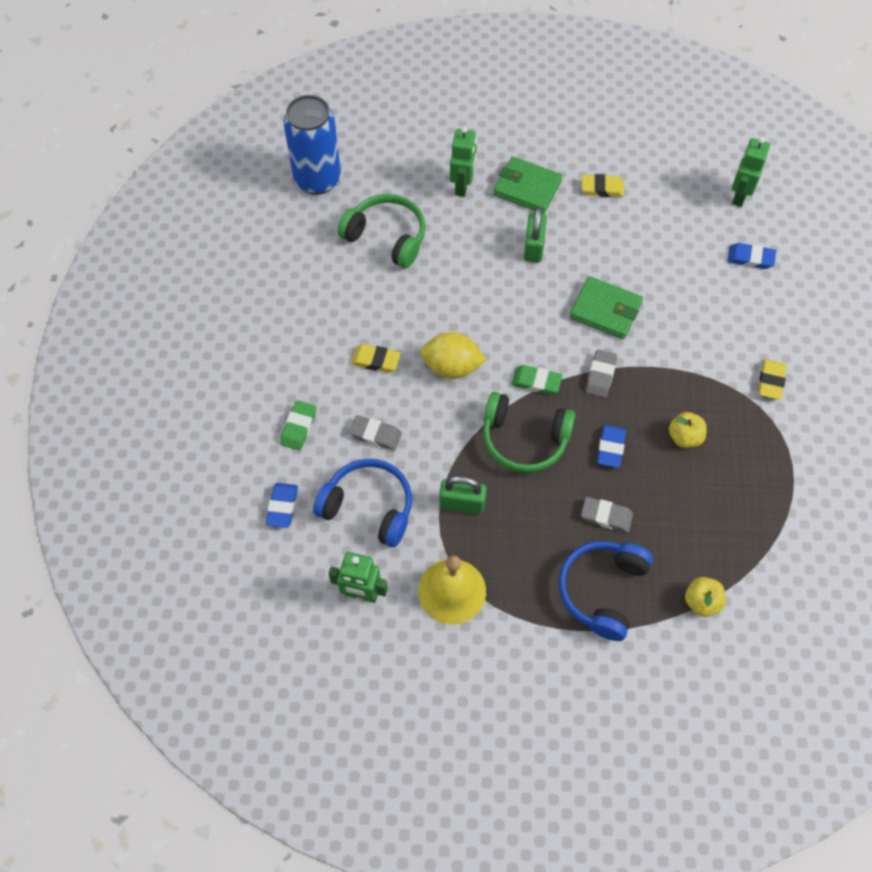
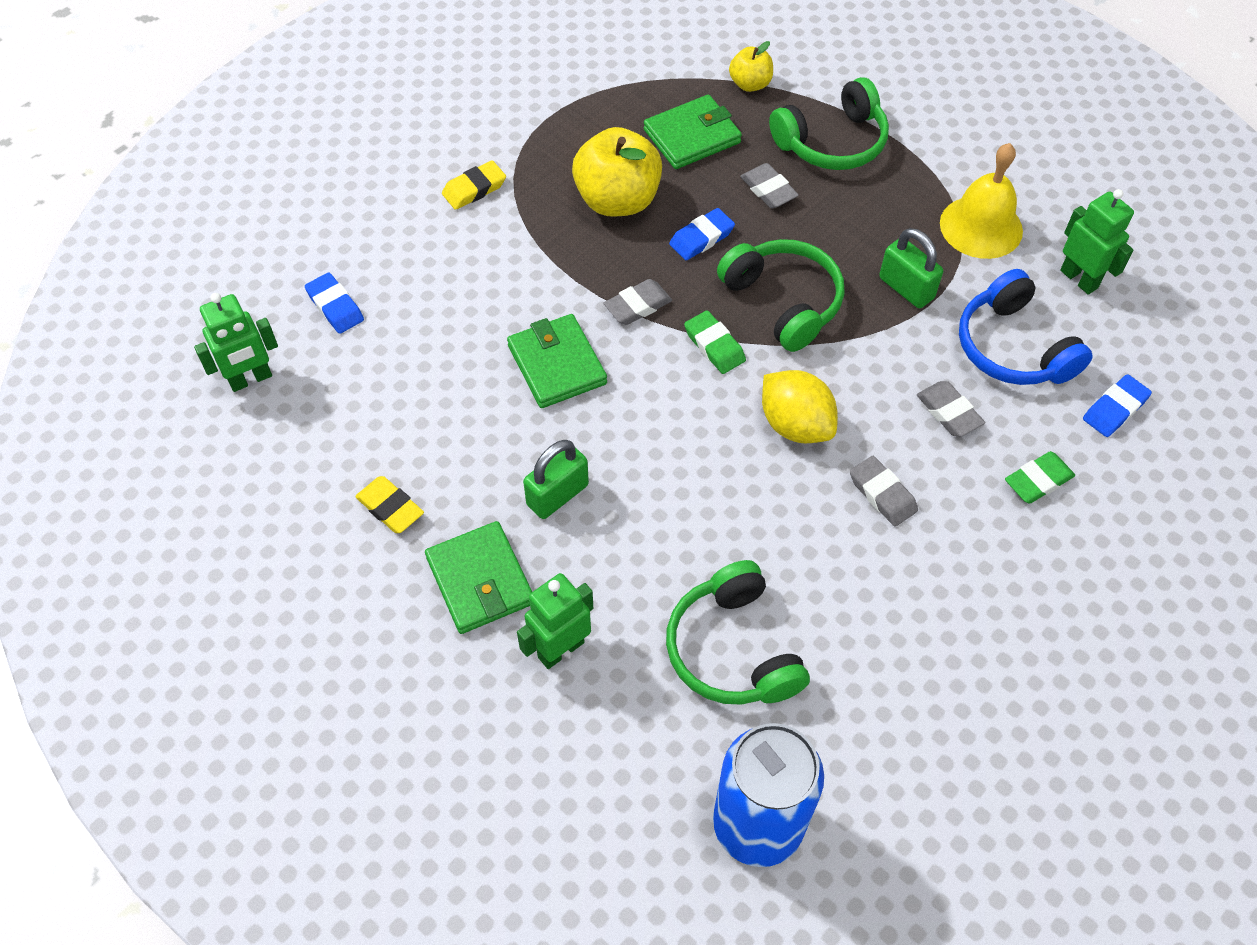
camera: 140 degrees left, 5 degrees down
yellow eraser [351,344,401,373] -> grey eraser [850,456,918,527]
blue headphones [559,541,653,641] -> green headphones [769,77,889,170]
yellow apple [669,412,707,448] -> yellow apple [572,127,662,217], size x1.88
none -> green wallet [644,95,742,169]

